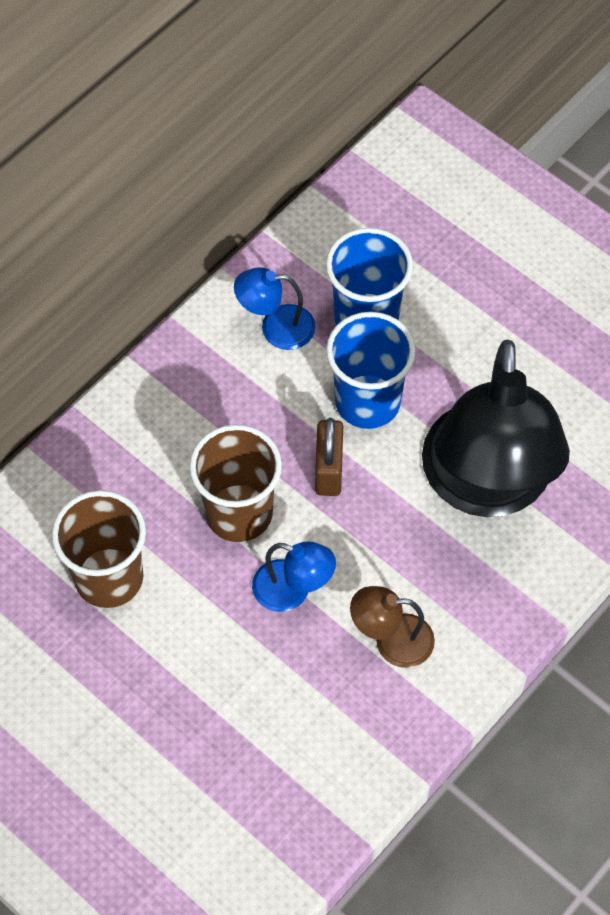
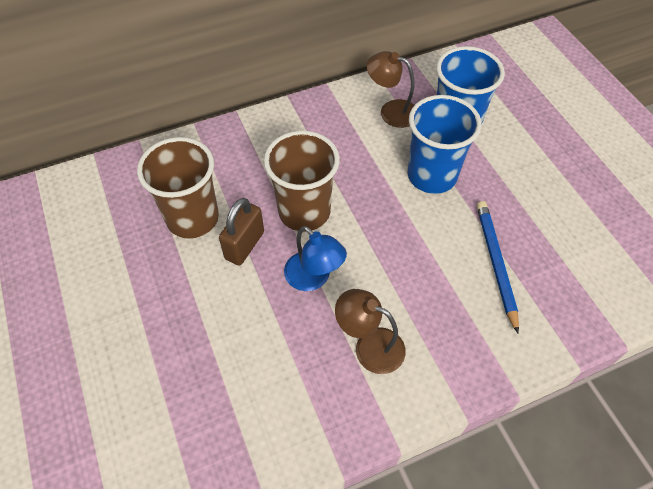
camera: 25 degrees right, 5 degrees down
blue lamp [234,267,316,350] -> brown lamp [367,51,414,128]
brown padlock [315,418,343,496] -> brown padlock moved to [219,198,264,266]
black lamp [422,340,570,517] -> blue pencil [477,201,519,333]

